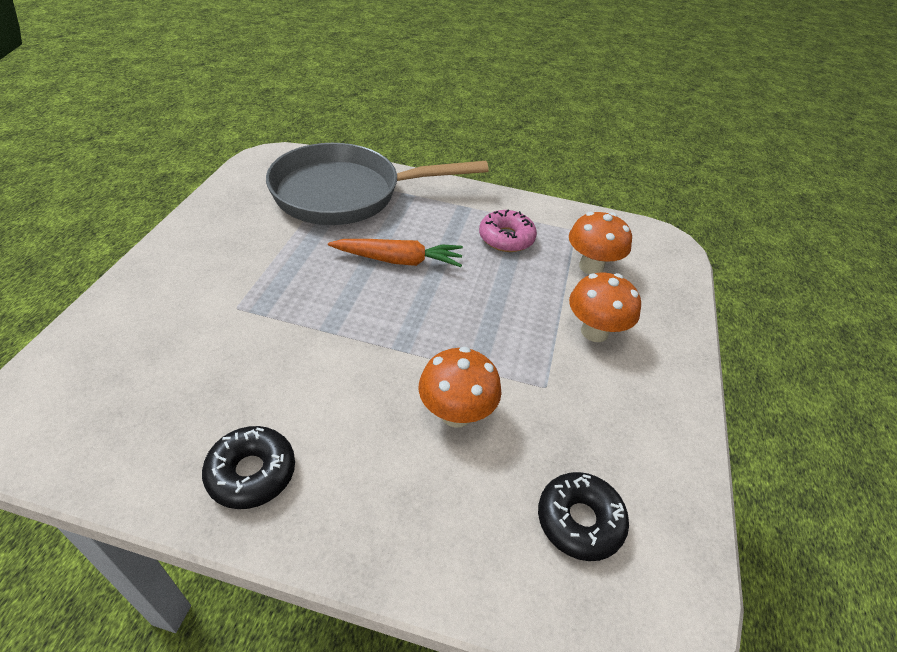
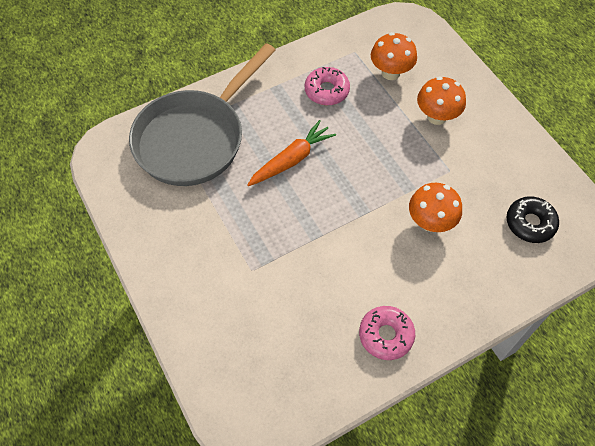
camera: 40 degrees left, 15 degrees up
black donut [202,426,295,509] -> pink donut [359,306,415,360]

